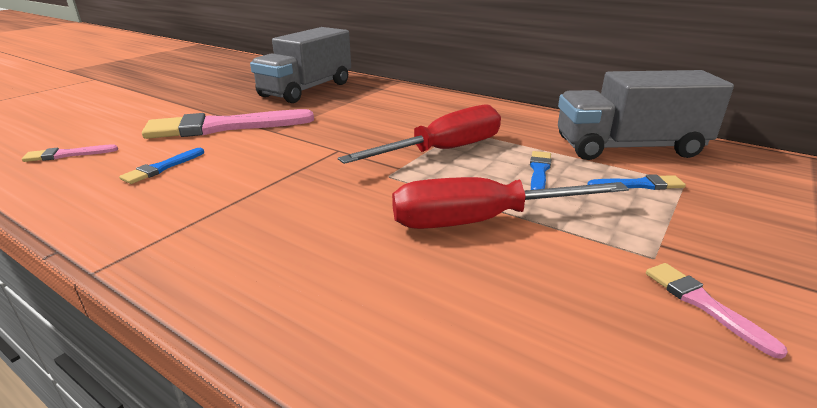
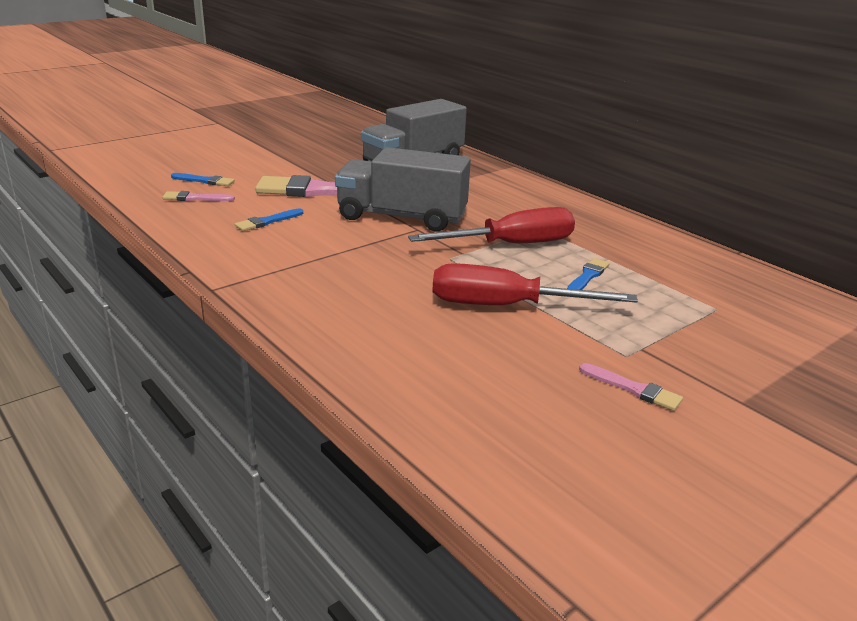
camera: 15 degrees right, 0 degrees up
grey truck [558,70,734,160] -> grey truck moved to [335,147,471,231]
blue brush [587,174,686,190] -> blue brush moved to [171,173,235,186]
pink brush [646,263,788,359] -> pink brush turned 135 degrees clockwise [579,363,683,411]

